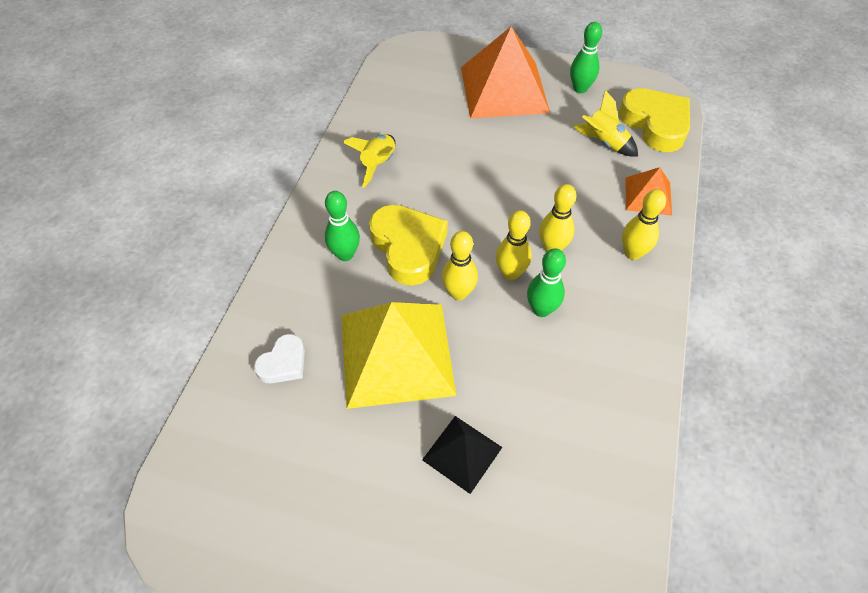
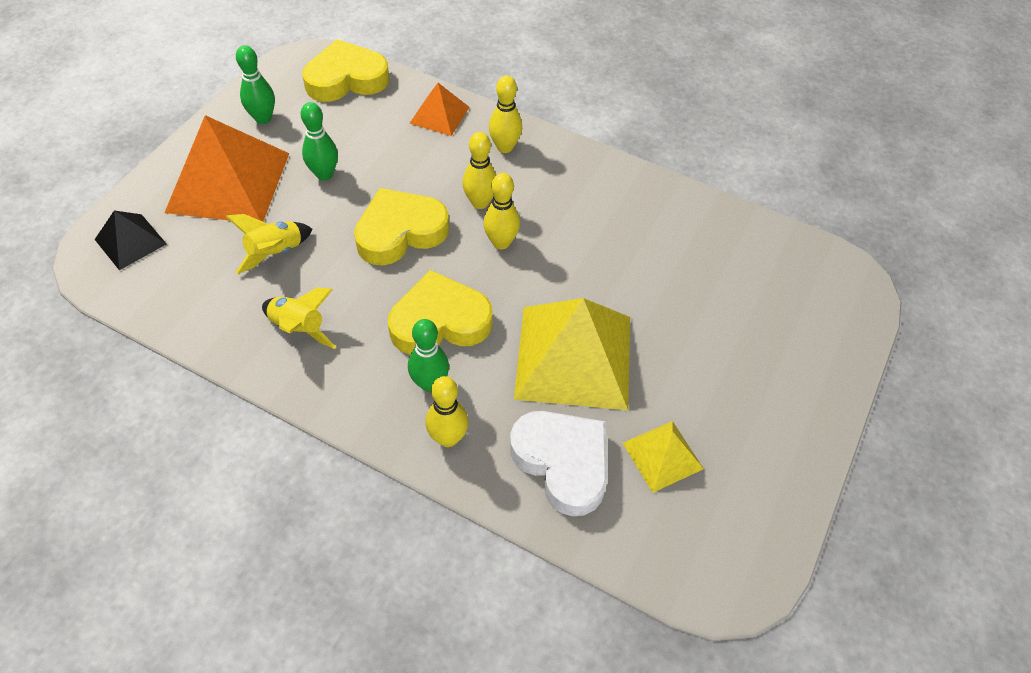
camera: 80 degrees left, 0 degrees up
white heart [254,334,305,383] -> white heart [510,411,608,516], size x1.83
black pyramid [422,416,502,494] -> black pyramid moved to [95,210,166,270]
yellow bowling pin [442,231,478,300] -> yellow bowling pin moved to [426,376,469,447]
green bowling pin [527,248,566,317] -> green bowling pin moved to [301,102,338,180]
yellow rocket [573,90,638,156] -> yellow rocket moved to [225,214,312,274]
none -> yellow heart [354,188,449,266]
none -> yellow pyramid [623,421,704,493]

